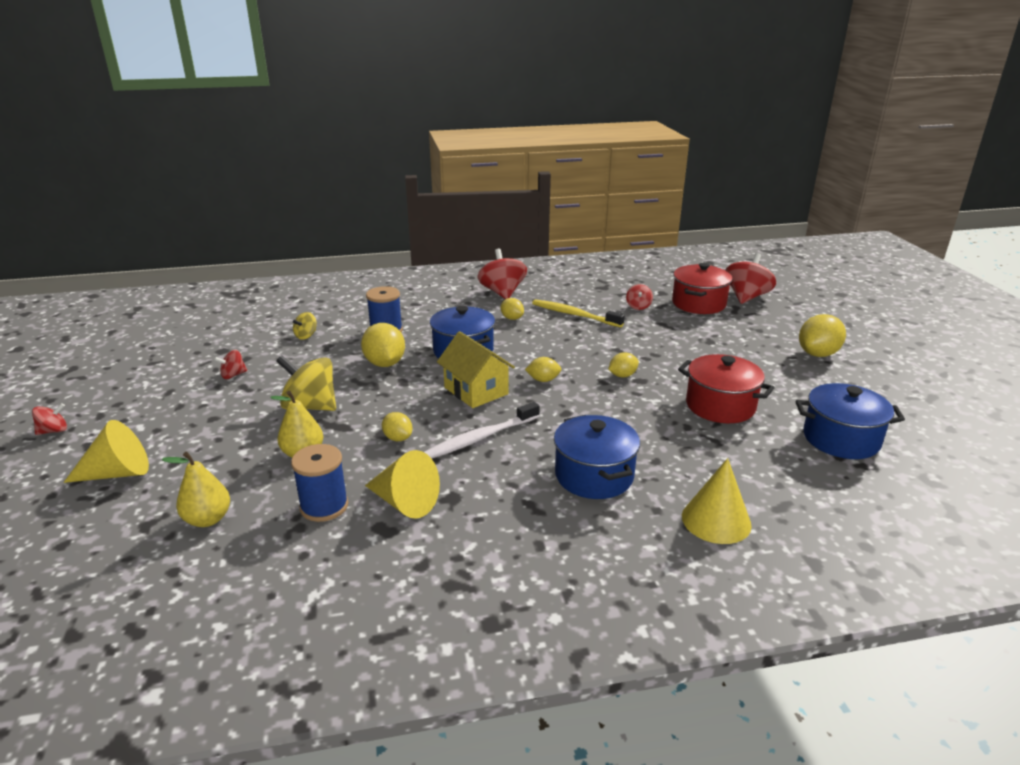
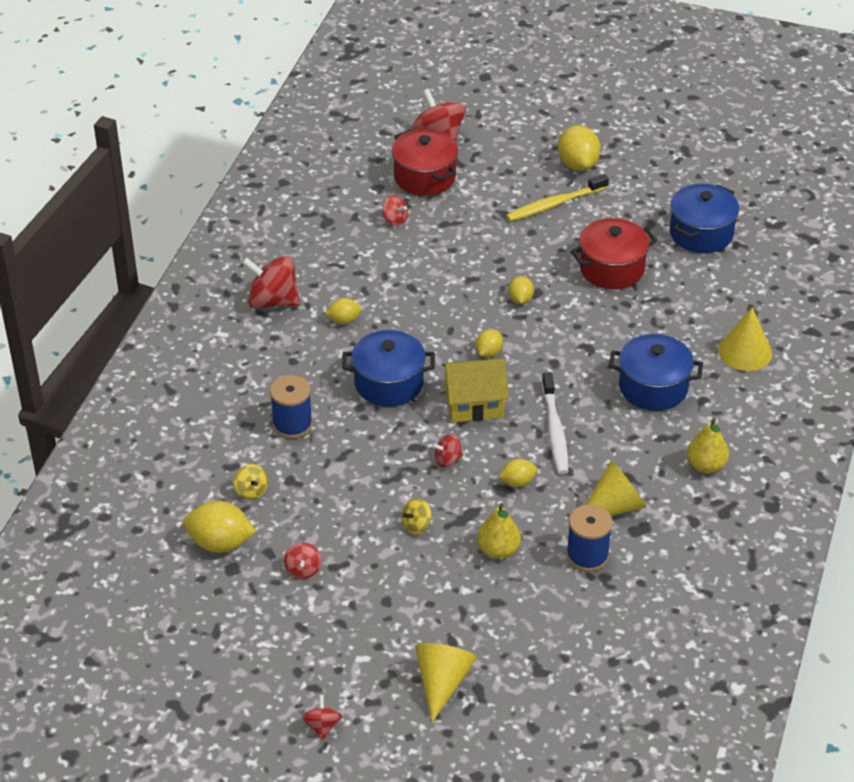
camera: 60 degrees left, 15 degrees up
yellow pear [162,452,230,527] -> yellow pear moved to [687,418,729,473]
yellow spinning top [276,355,336,411] -> yellow spinning top [402,498,432,534], size x0.51
yellow lemon [361,323,405,367] -> yellow lemon moved to [183,501,256,553]
yellow toothbrush [532,299,625,327] -> yellow toothbrush moved to [506,174,609,222]
none -> red spinning top [432,434,463,468]

